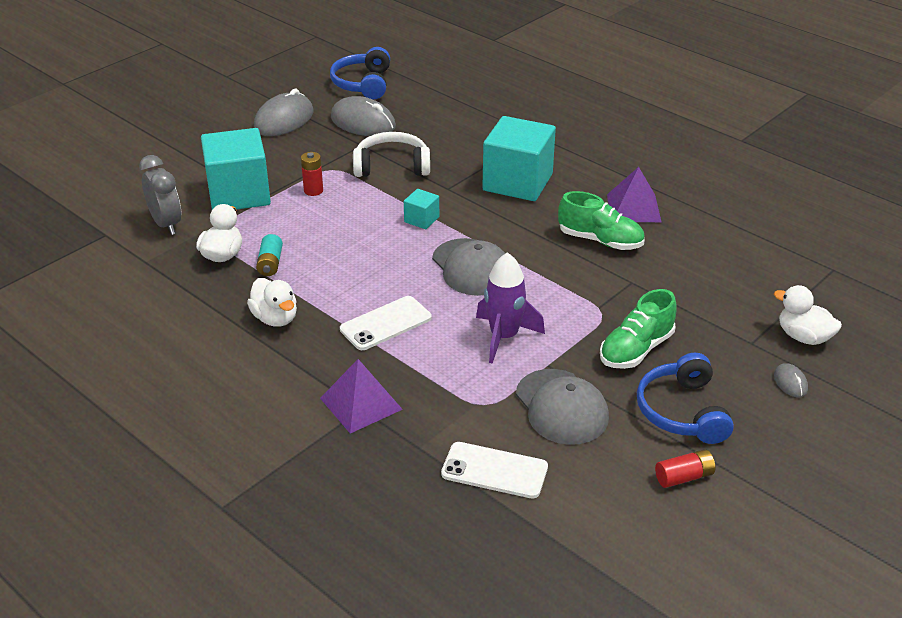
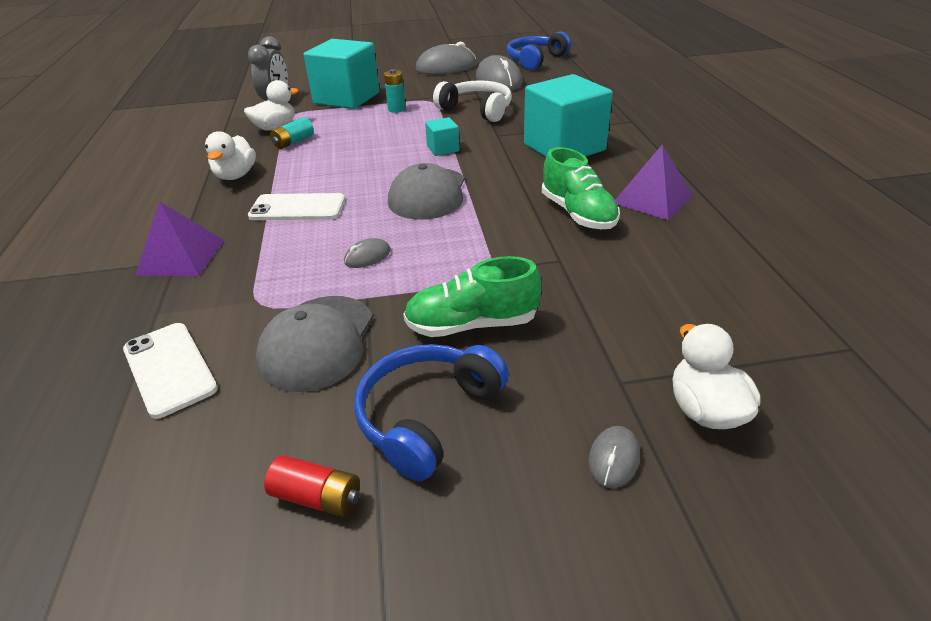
camera: 40 degrees right, 0 degrees up
red battery [301,152,323,196] -> turquoise battery [384,69,406,113]
purple rocket [476,252,545,364] -> grey mouse [344,238,391,268]

